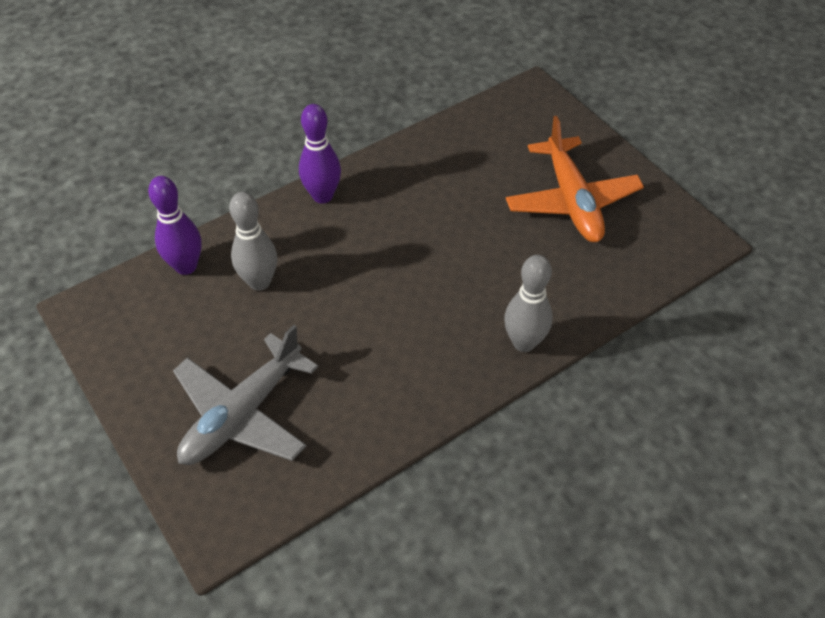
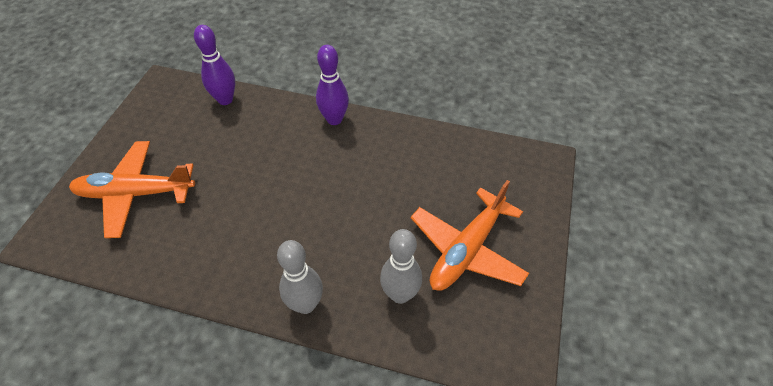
camera: 50 degrees right, 0 degrees up
grey plane [173,325,318,465] -> orange plane [69,141,195,238]
grey bowling pin [229,192,277,291] -> grey bowling pin moved to [380,229,422,304]

